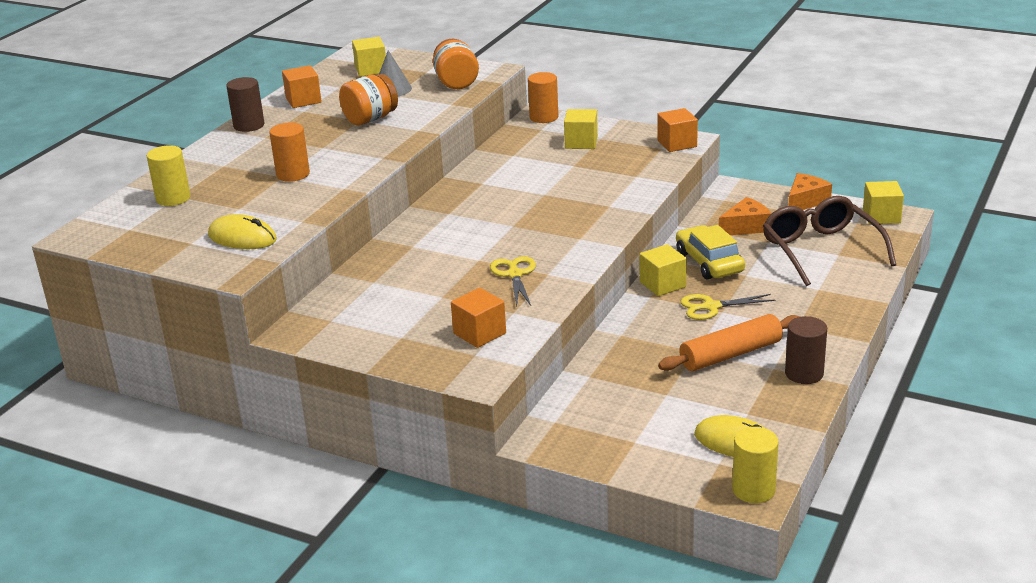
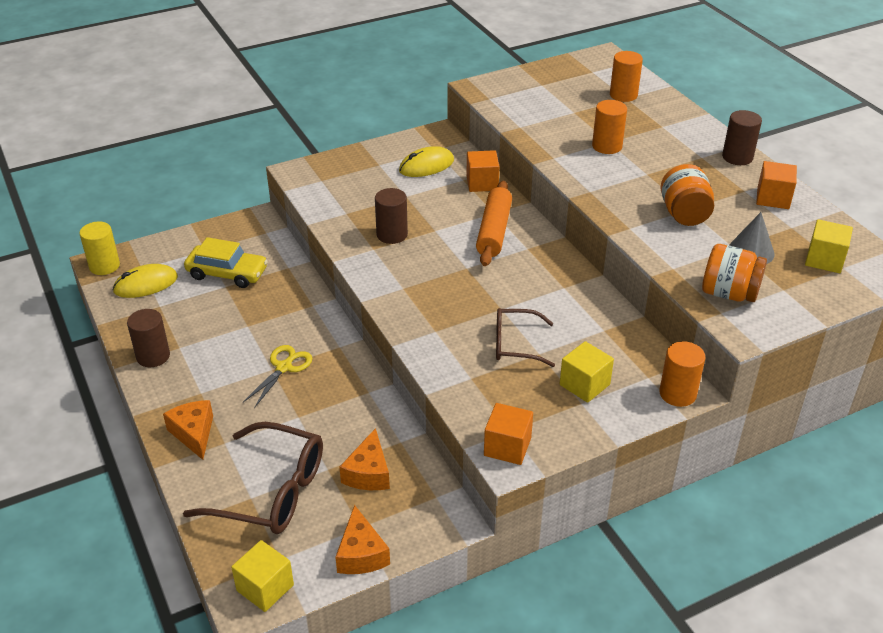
camera: 125 degrees right, 10 degrees up
yellow cylinder [147,145,191,206] -> orange cylinder [610,51,643,102]
yellow mouse [208,214,277,249] -> yellow mouse moved to [399,146,454,177]
orange cube [451,288,506,348] -> orange cube moved to [466,150,500,192]
yellow scissors [490,256,536,307] -> brown cylinder [375,188,408,244]
yellow cube [640,244,687,296] -> none
orange rolling pin [658,314,800,371] -> orange rolling pin moved to [476,181,512,266]
yellow car [676,225,745,279] -> yellow car moved to [184,237,268,288]
none -> orange cheese [163,400,213,460]
none -> brown glasses [496,308,555,367]

